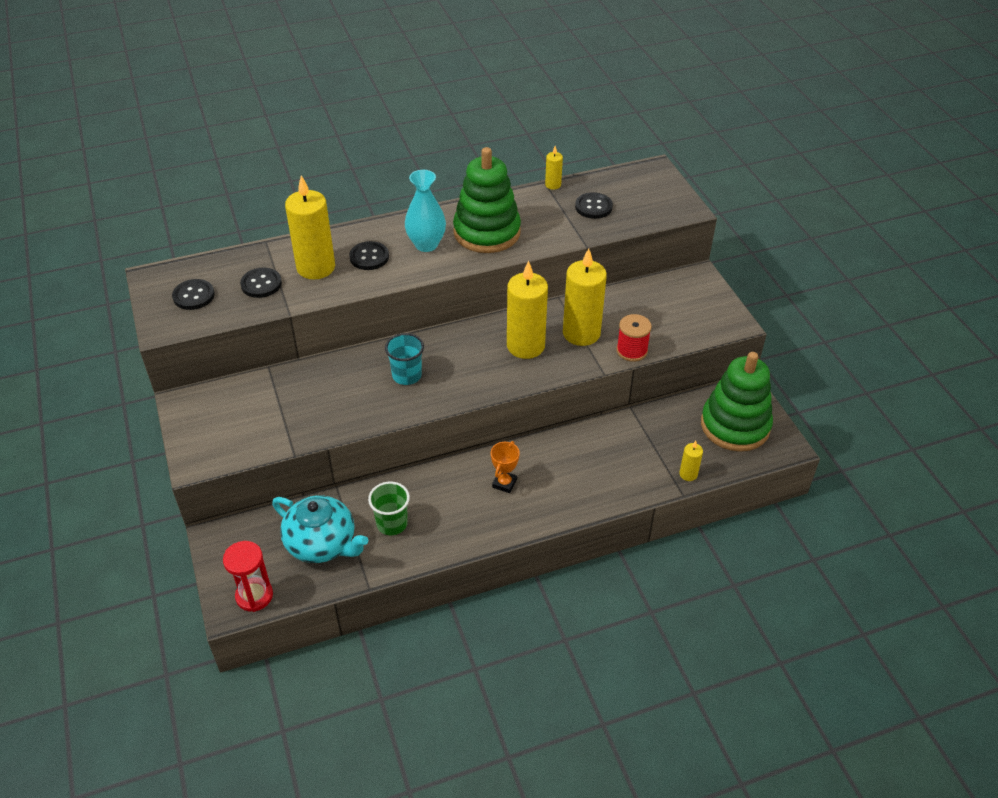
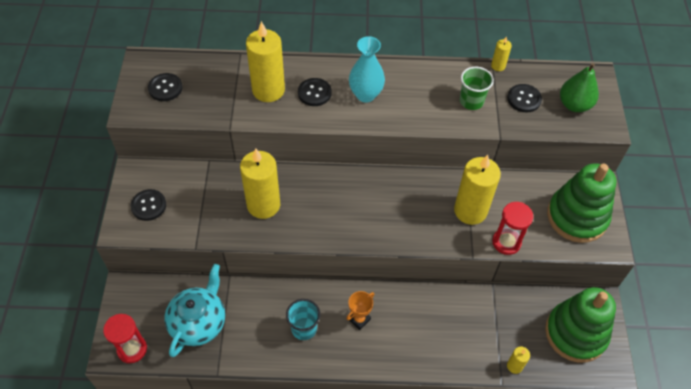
camera: 20 degrees right, 10 degrees up
black button [240,267,282,298] -> black button moved to [131,189,166,221]
turquoise teapot [272,495,368,563] -> turquoise teapot turned 120 degrees counterclockwise [164,264,225,357]
green cup [368,482,410,535] -> green cup moved to [460,67,494,110]
turquoise cup [385,333,424,385] -> turquoise cup moved to [286,299,320,340]
green stacking toy [453,147,521,253] -> green stacking toy moved to [547,163,616,243]
yellow candle [507,260,548,359] -> yellow candle moved to [240,148,280,219]
red spool [616,314,652,362] -> red hourglass [492,202,533,255]
none -> green pear [560,63,599,112]

